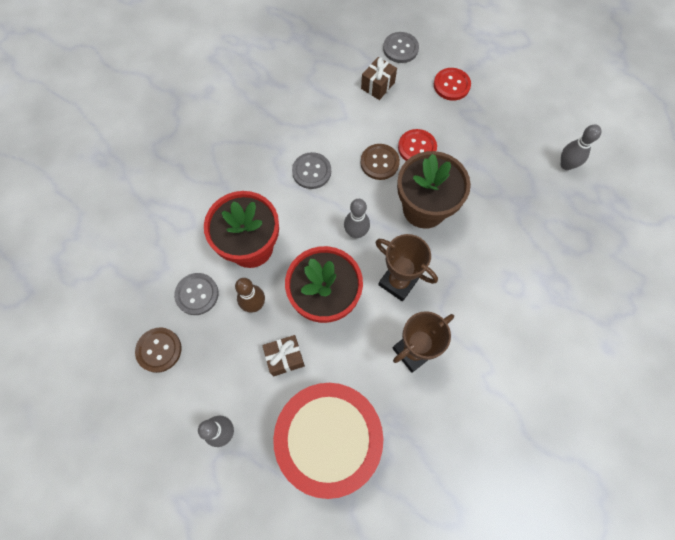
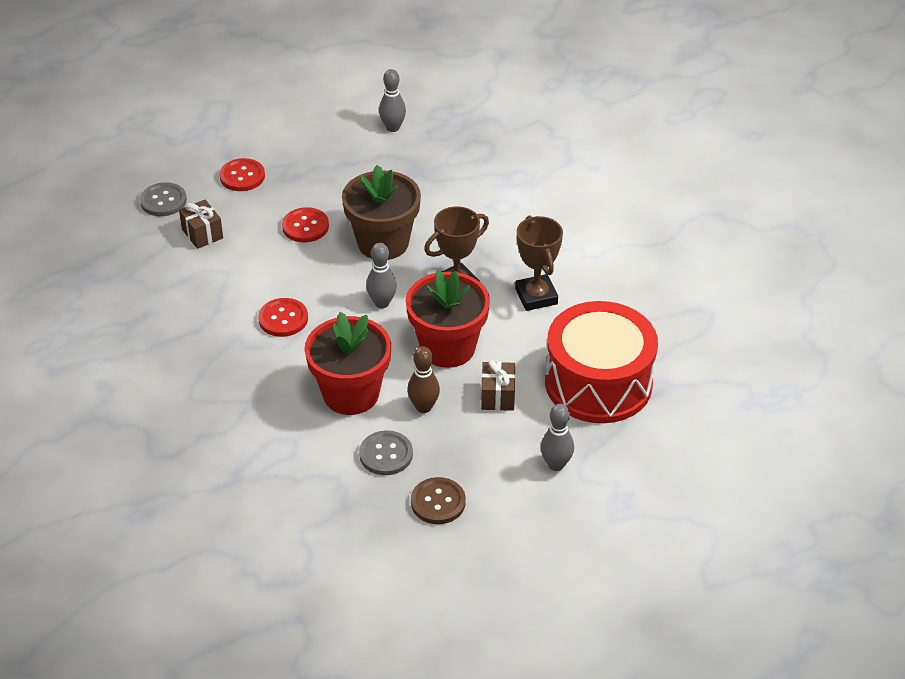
camera: 70 degrees left, 25 degrees down
grey button [292,152,331,189] -> red button [258,298,308,337]
brown button [361,144,400,180] -> none

